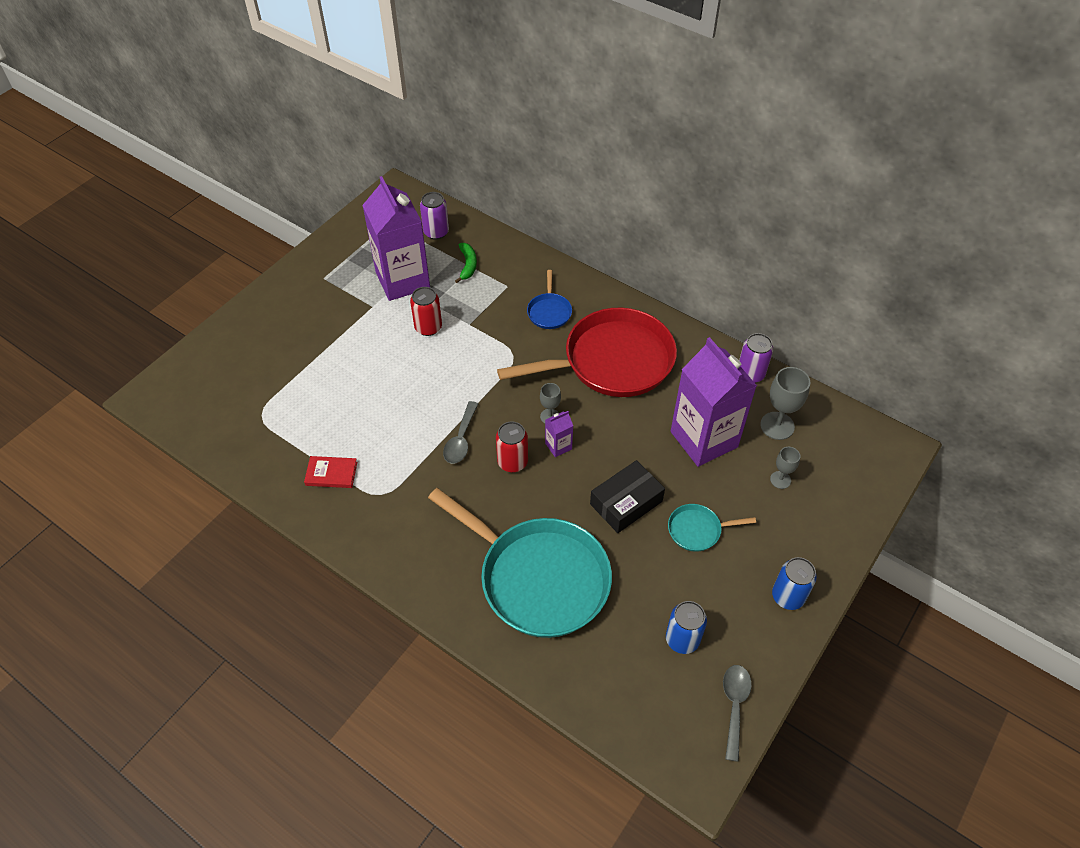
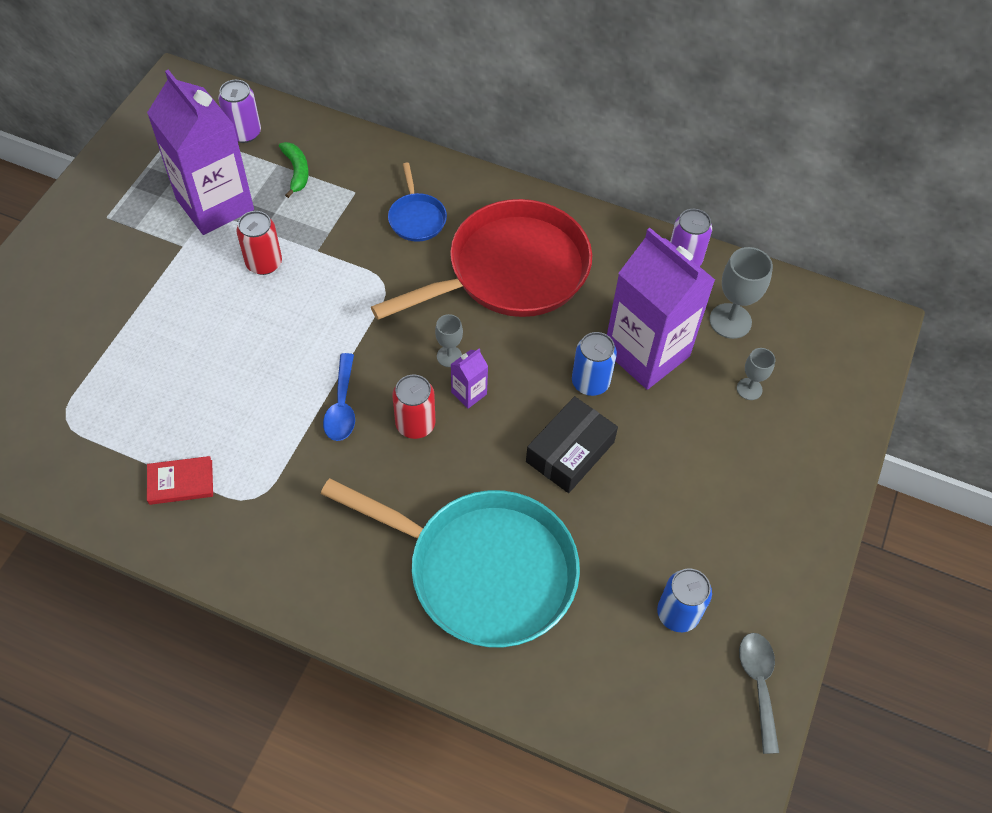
camera: 15 degrees left, 5 degrees up
grey spoon [443,401,478,464] -> blue spoon [323,353,355,441]
turquoise pan [668,504,756,552] -> none
blue can [772,557,817,610] -> blue can moved to [572,332,617,396]

